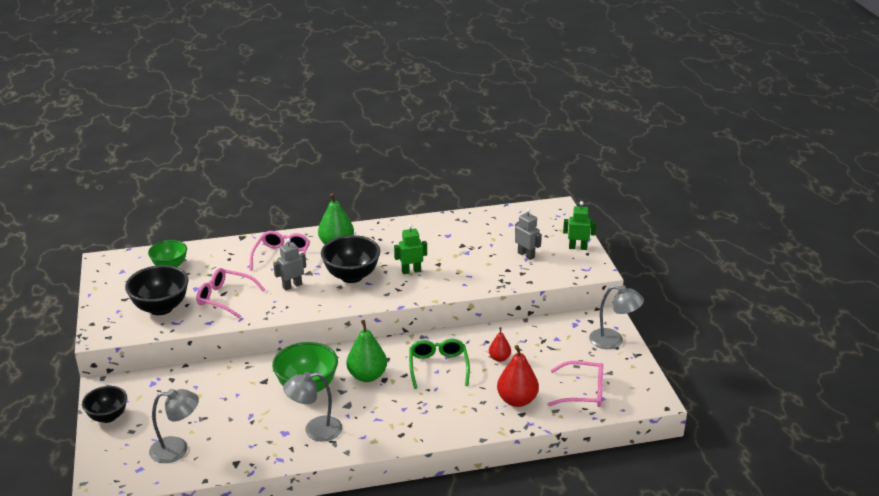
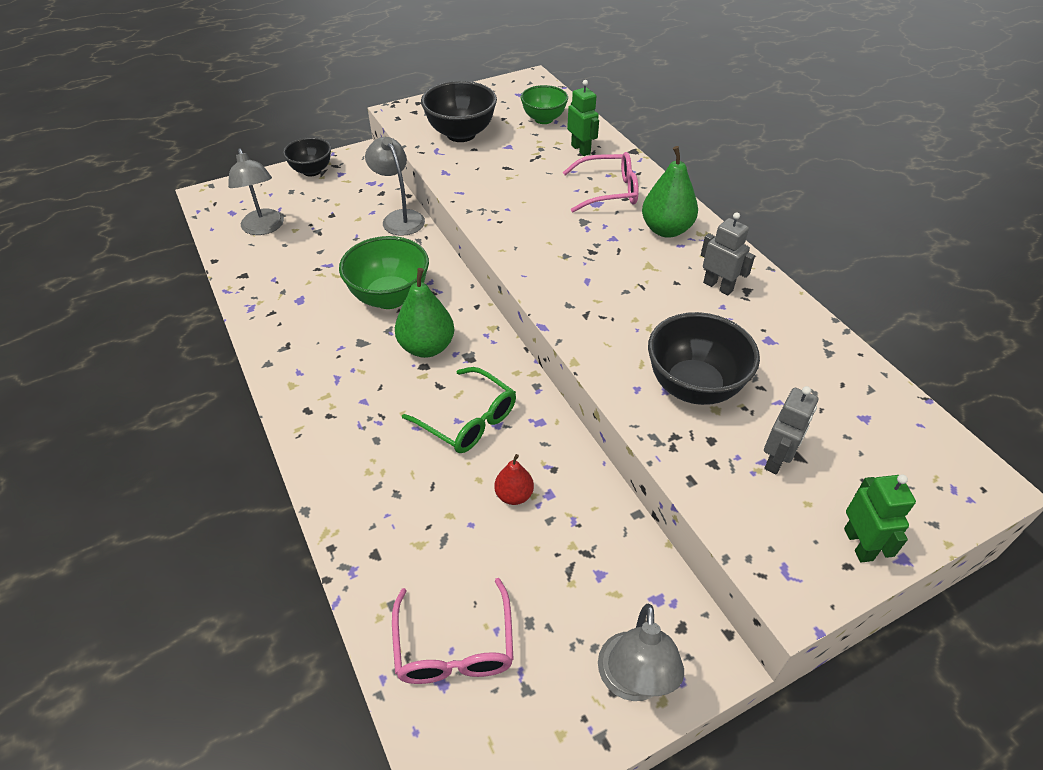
camera: 75 degrees right, 15 degrees up
pink glasses [196,268,265,319] -> none
grey robot [273,238,306,291] -> grey robot moved to [701,212,755,295]
grey lamp [283,372,342,442] -> grey lamp moved to [365,137,425,236]
black bowl [321,235,380,283] -> black bowl moved to [648,312,760,405]
green robot [394,224,427,274] -> green robot moved to [567,80,599,156]
green glasses [409,339,470,389] -> green glasses turned 60 degrees clockwise [402,367,516,453]
red pear [497,345,539,407] -> none

